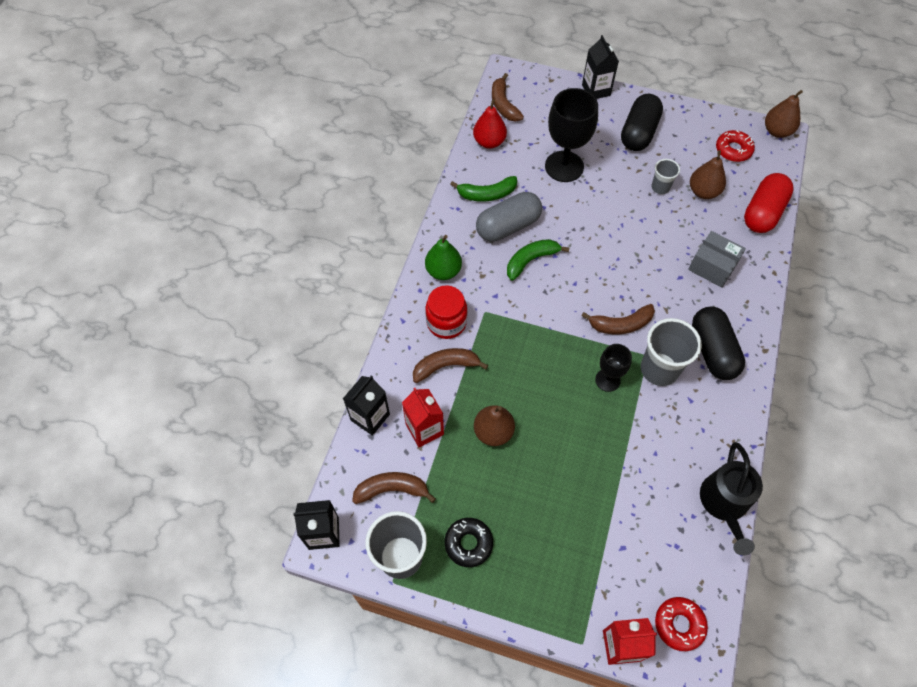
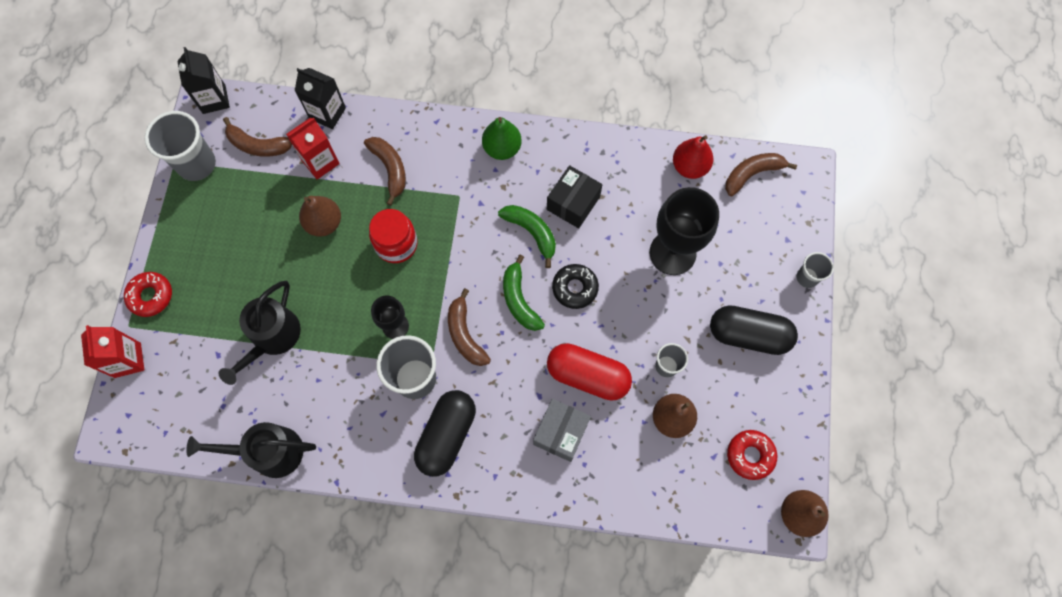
camera: 80 degrees right, 10 degrees up
brown banana [352,472,436,504] -> brown banana turned 120 degrees clockwise [223,117,292,157]
red jar [425,285,467,339] -> red jar moved to [369,209,417,263]
black donut [445,518,493,567] -> black donut moved to [552,264,599,309]
green banana [450,176,517,202] -> green banana moved to [503,254,545,331]
grey capsule [476,192,542,242] -> black box [547,165,602,228]
black carton [582,35,619,99] -> grey cup [796,252,834,288]
red donut [655,597,708,651] -> red donut moved to [124,272,172,317]
black capsule [692,306,745,380] -> black capsule turned 45 degrees counterclockwise [414,390,476,477]
red capsule [744,173,794,233] -> red capsule moved to [547,343,632,401]
none -> black watering can [219,281,301,385]

